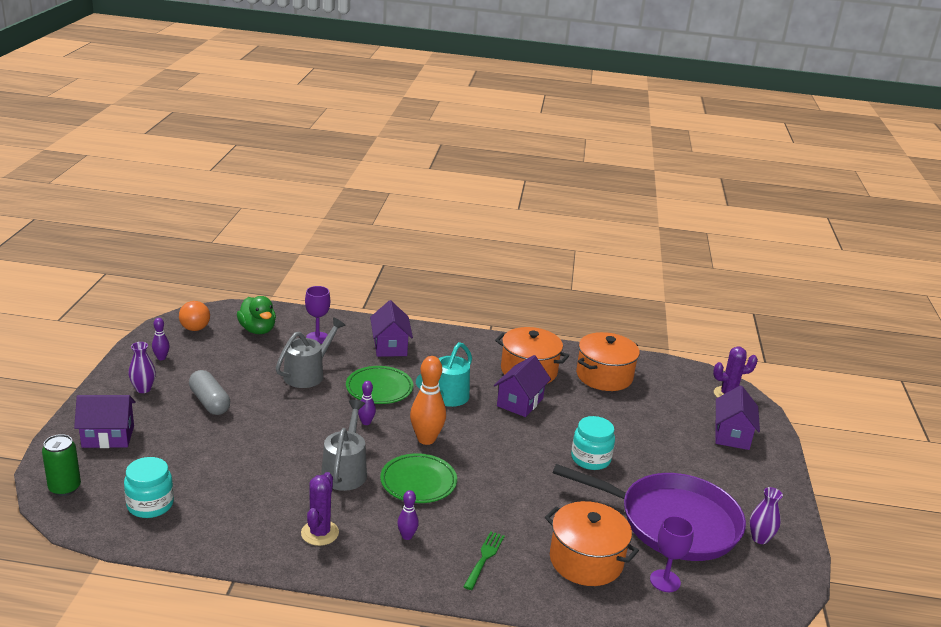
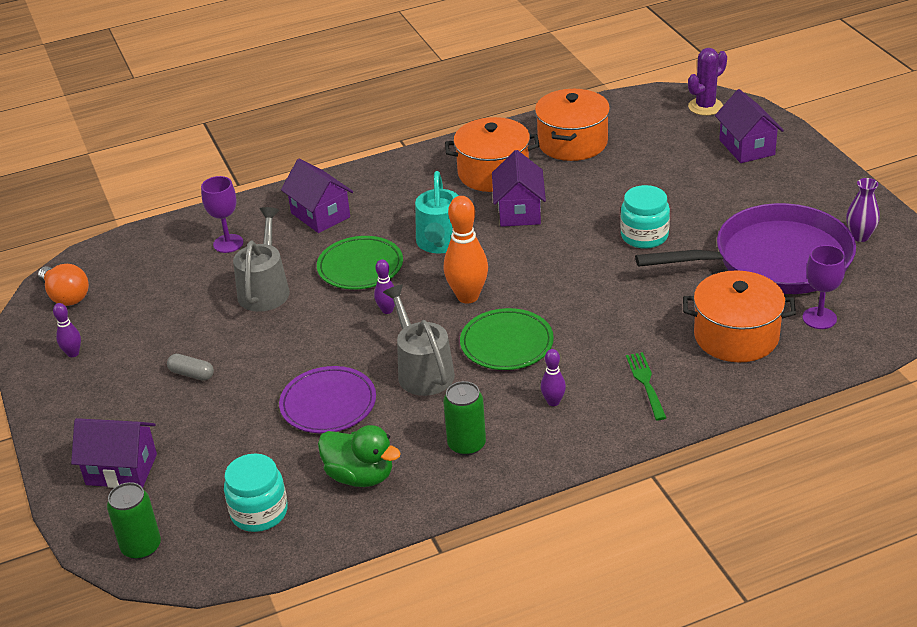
camera: 25 degrees left, 10 degrees up
purple house [74,395,136,448] -> purple house turned 45 degrees clockwise [71,418,157,488]
purple vase [129,342,156,393] -> none
grey capsule [189,370,230,415] -> grey capsule [167,354,214,381], size x0.59
green duck [237,296,276,334] -> green duck moved to [318,425,401,487]
purple cactus [301,472,339,546] -> green can [443,381,486,456]
none -> purple plate [279,366,376,433]

